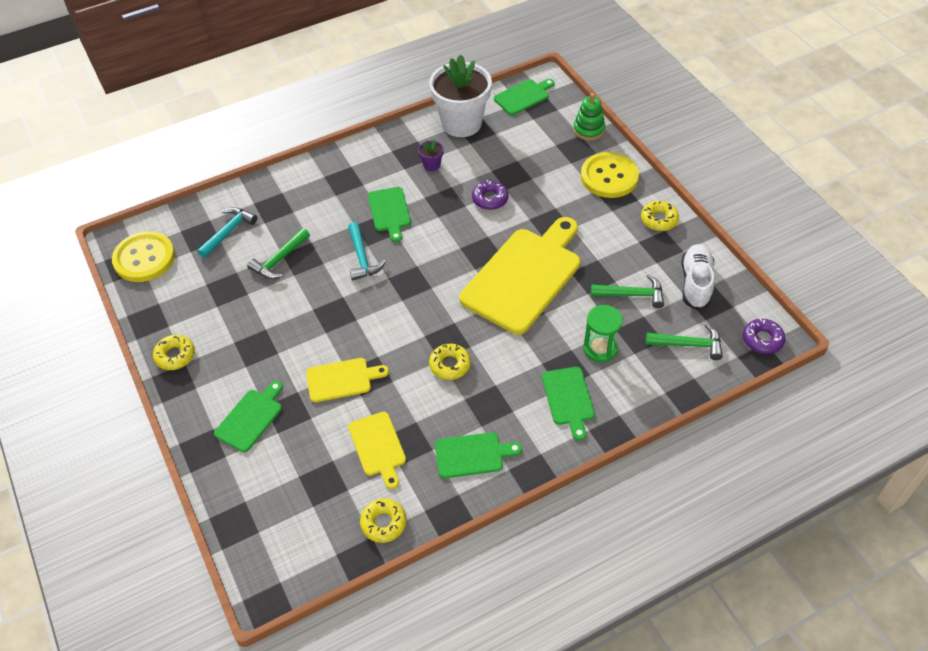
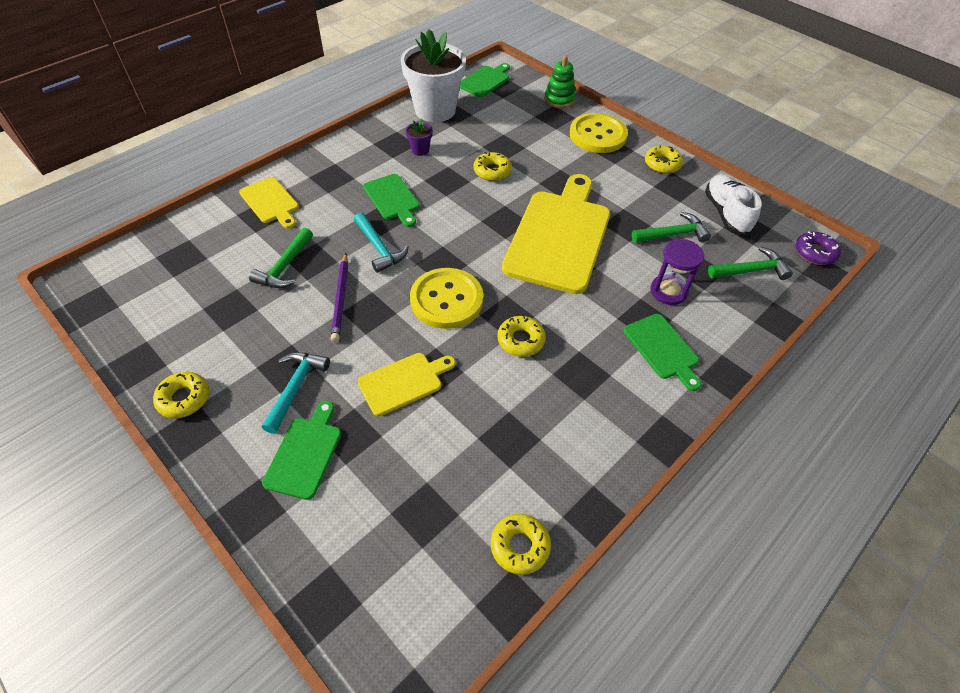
camera: 20 degrees left, 0 degrees up
yellow button [112,231,175,282] -> yellow button moved to [410,268,483,329]
turquoise hammer [197,207,257,258] -> turquoise hammer moved to [262,352,330,434]
yellow cutting board [348,412,406,489] -> yellow cutting board moved to [239,177,299,229]
green cutting board [435,432,522,478] -> none
purple donut [472,180,508,210] -> yellow donut [473,152,512,181]
green hourglass [583,305,623,362] -> purple hourglass [651,239,704,305]
none -> purple pencil [331,253,348,342]

